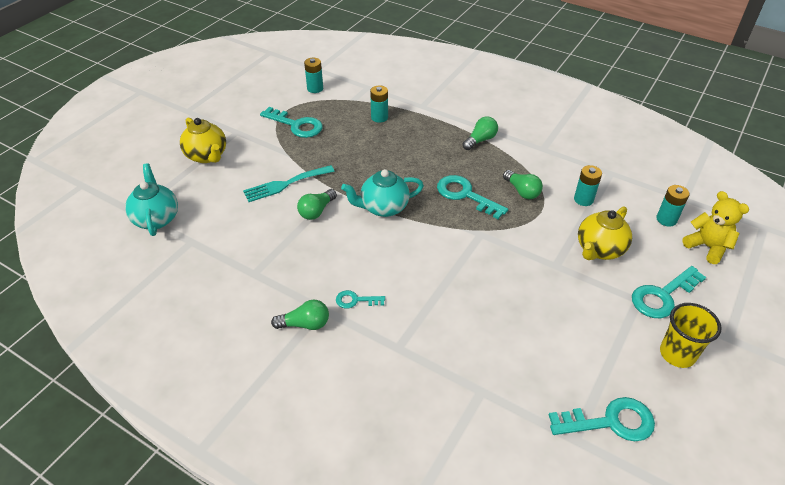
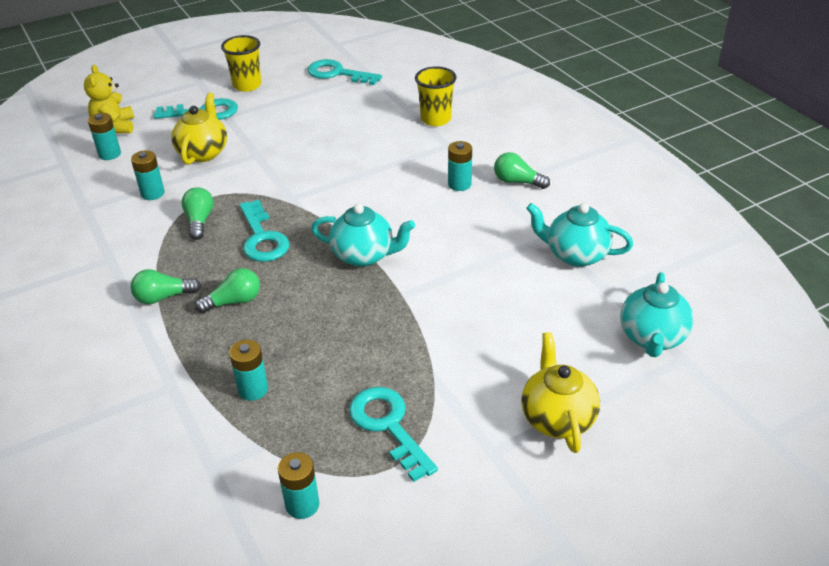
camera: 150 degrees left, 5 degrees down
turquoise fork [243,165,335,202] -> none
green light bulb [297,189,337,220] -> green light bulb moved to [195,268,260,313]
turquoise key [336,290,385,309] -> turquoise battery [448,141,472,191]
yellow teapot [578,206,632,260] -> yellow teapot turned 60 degrees counterclockwise [171,93,227,165]
none -> yellow cup [415,66,457,126]
none -> turquoise teapot [526,203,633,267]

